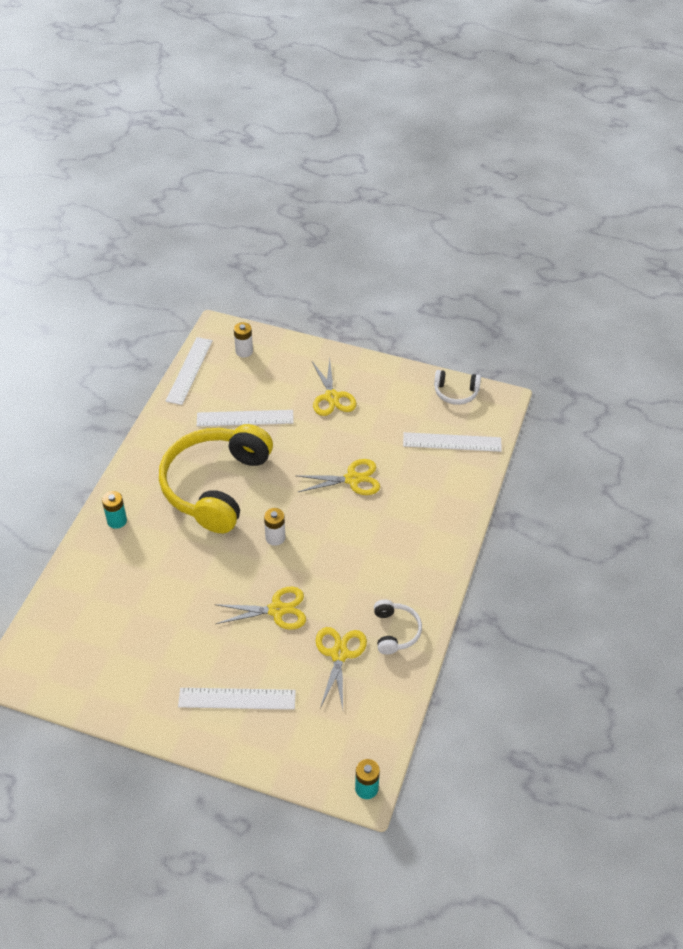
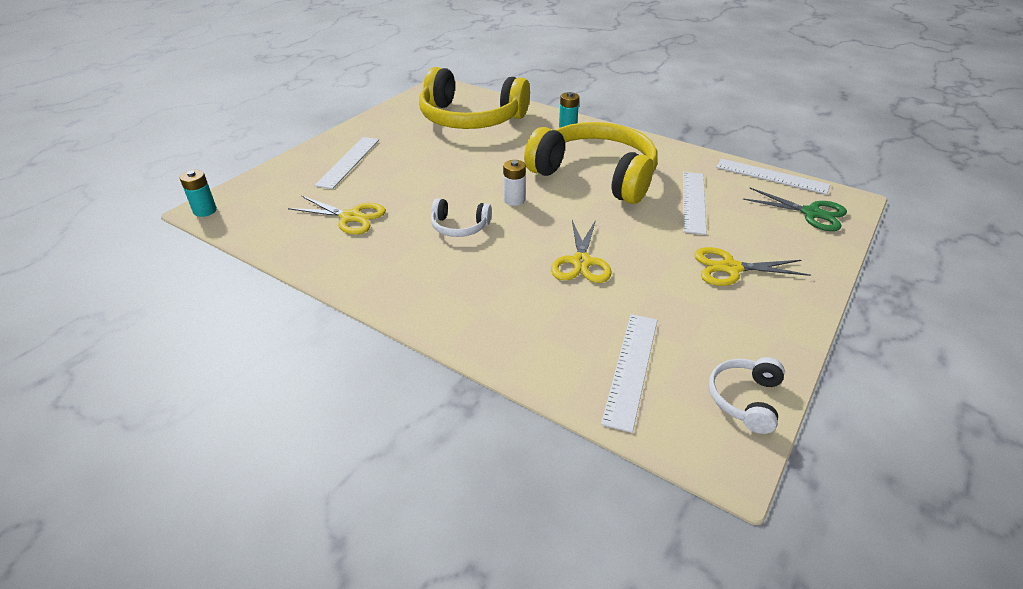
camera: 105 degrees right, 10 degrees down
yellow scissors [214,587,306,630] -> none
white battery [234,322,253,357] -> green scissors [743,188,847,231]
white headphones [374,600,422,655] -> white headphones moved to [431,198,492,237]
none -> yellow headphones [419,67,530,129]

